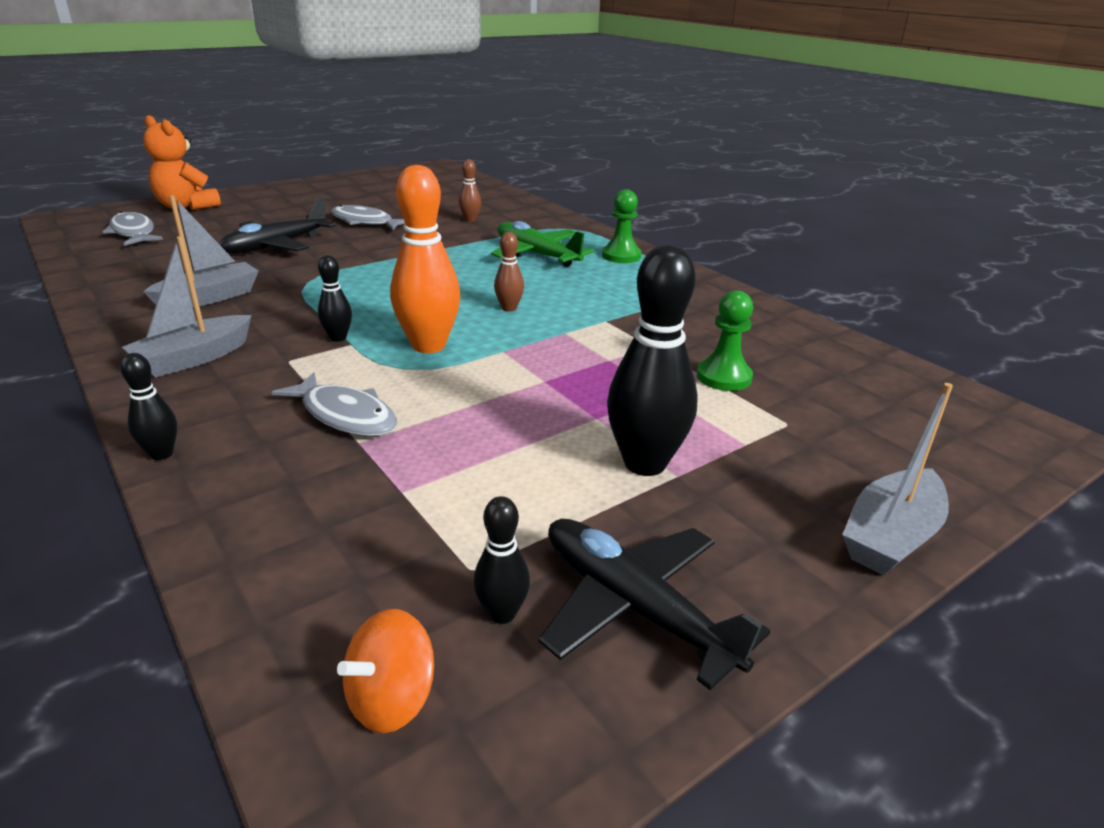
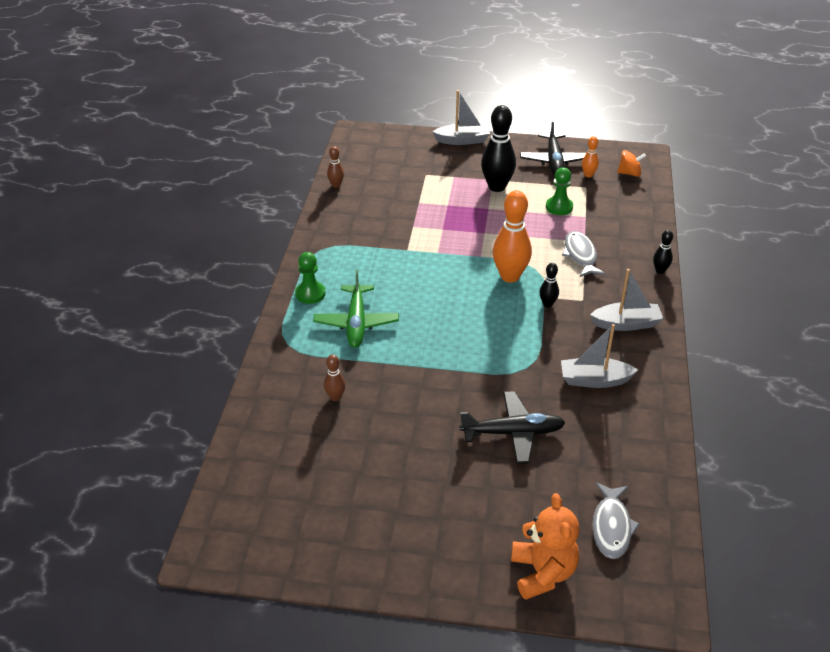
camera: 135 degrees left, 10 degrees up
grey fish [331,205,405,230] -> none
black bowling pin [473,496,530,624] -> orange bowling pin [582,136,599,177]
brown bowling pin [494,232,524,312] -> brown bowling pin moved to [327,146,344,188]
green pawn [697,290,753,391] -> green pawn moved to [546,167,573,215]

